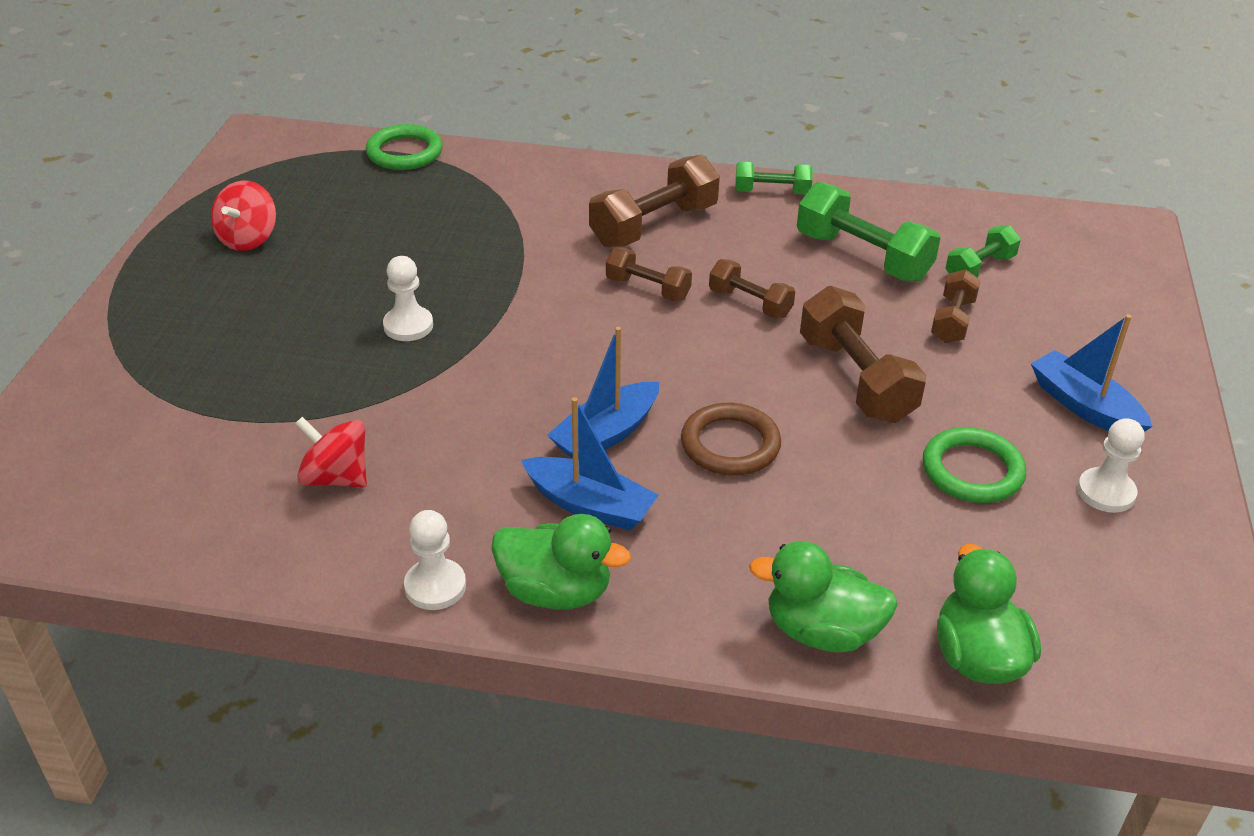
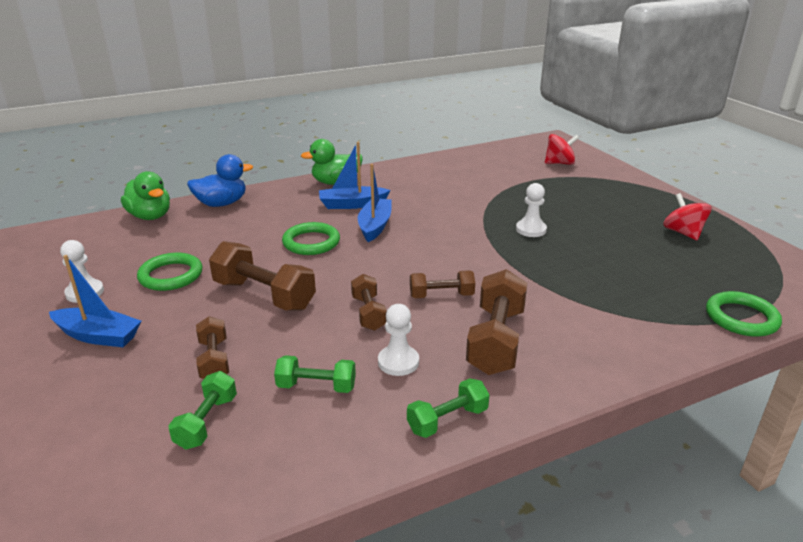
camera: 145 degrees right, 10 degrees down
red spinning top [295,417,367,488] -> red spinning top moved to [545,134,579,165]
white pawn [404,510,466,610] -> white pawn moved to [378,304,419,376]
brown ring [681,403,781,476] -> green ring [282,222,340,255]
brown dumbbell [709,259,795,318] -> brown dumbbell turned 75 degrees clockwise [351,274,387,331]
green duck [749,541,898,652] -> blue duck [187,154,253,207]
green dumbbell [797,182,941,282] -> green dumbbell [274,355,356,393], size x0.59

